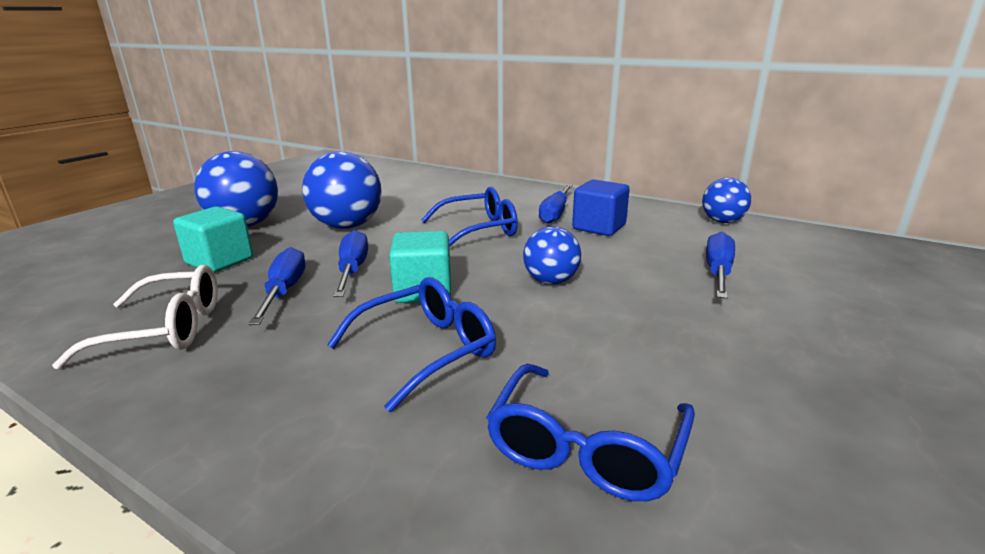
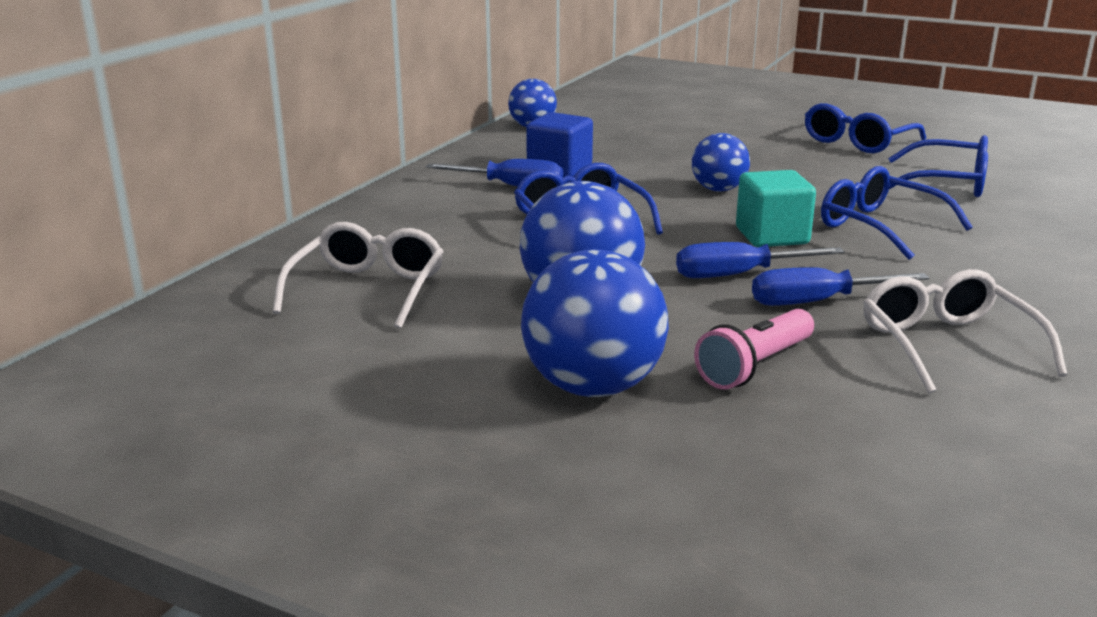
camera: 95 degrees left, 0 degrees up
turquoise cube [173,207,253,272] -> pink flashlight [694,309,814,389]
blue screwdriver [706,232,735,299] -> none
none -> white glasses [272,222,444,329]
none -> blue glasses [805,103,926,153]

